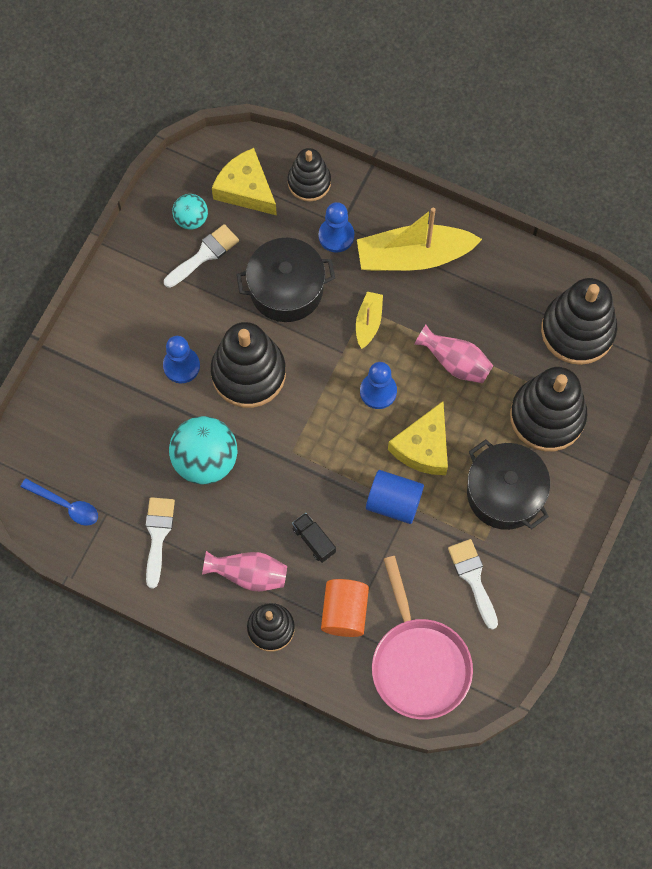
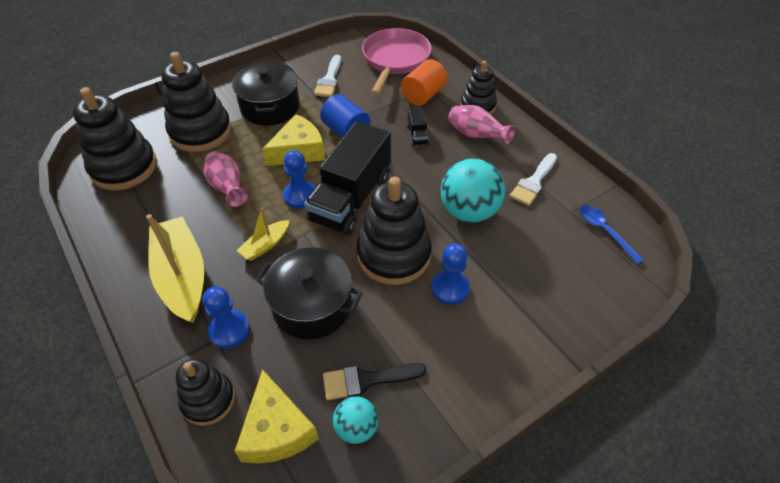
camera: 150 degrees left, 20 degrees down
white brush [164,224,239,288] -> black brush [323,363,426,400]
yellow boat [357,208,482,271] -> yellow boat turned 135 degrees counterclockwise [146,214,204,323]
none -> black truck [304,121,391,235]

